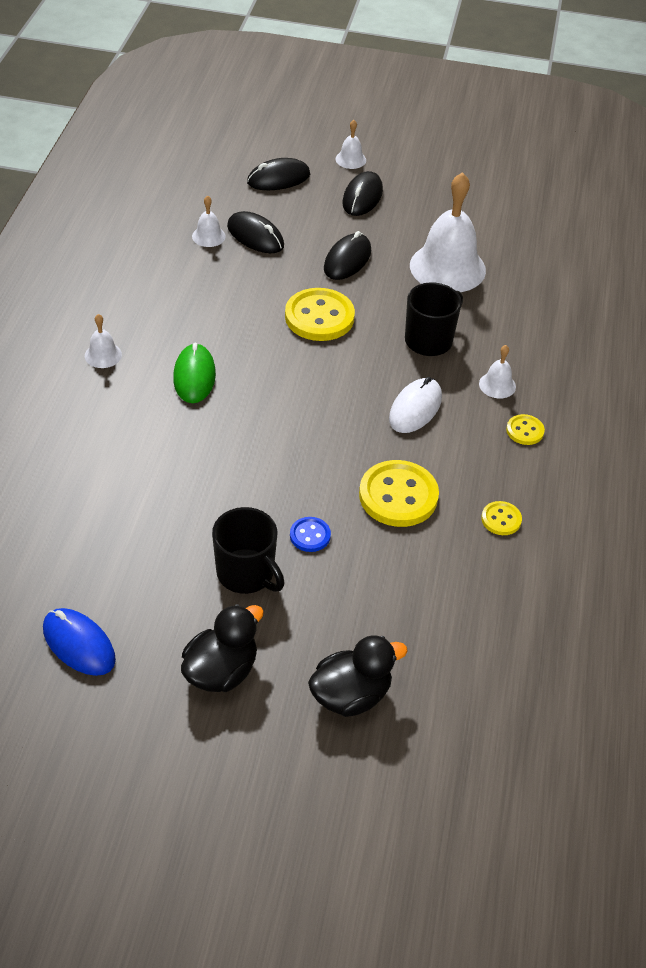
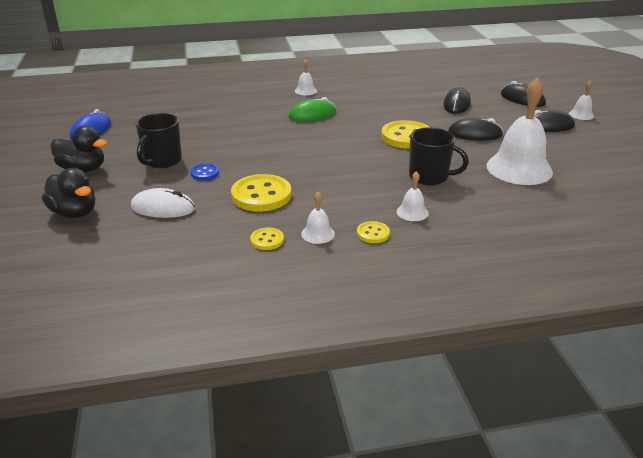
camera: 70 degrees right, 15 degrees down
white bell [192,195,226,247] -> white bell moved to [301,192,335,244]
white mouse [389,377,442,433] -> white mouse moved to [131,188,195,218]

